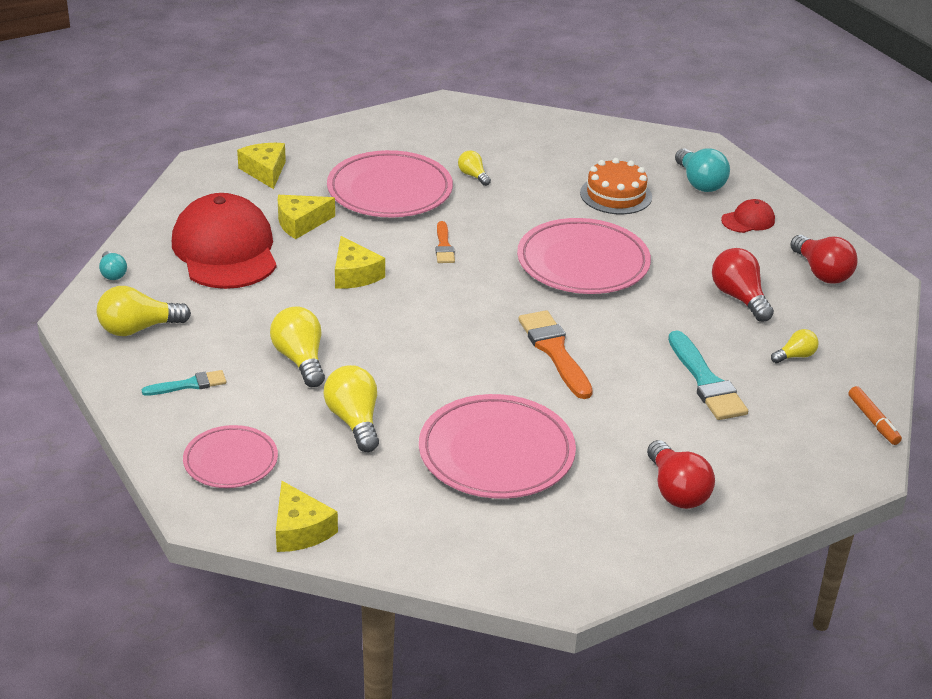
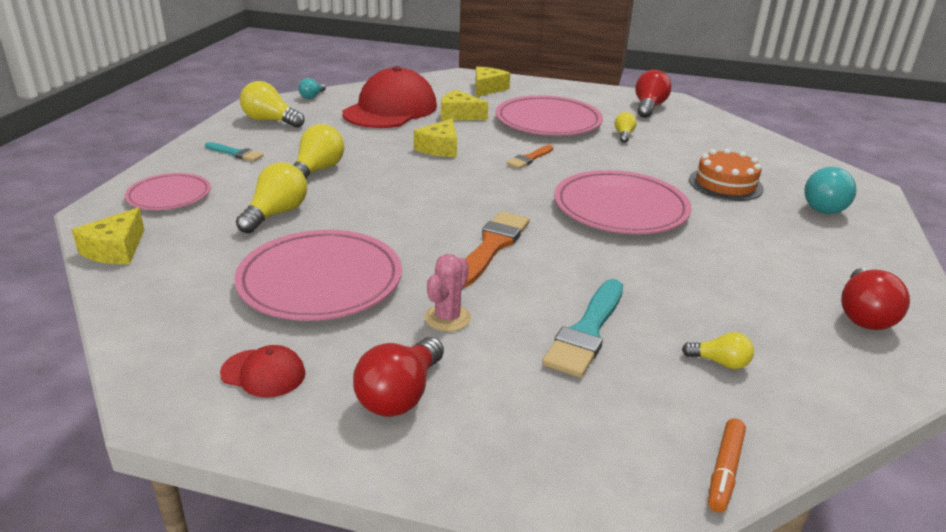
camera: 45 degrees right, 5 degrees down
red light bulb [712,248,774,322] -> red light bulb moved to [635,70,672,118]
red cap [721,199,775,233] -> red cap moved to [220,345,306,398]
none -> pink cactus [424,254,471,332]

